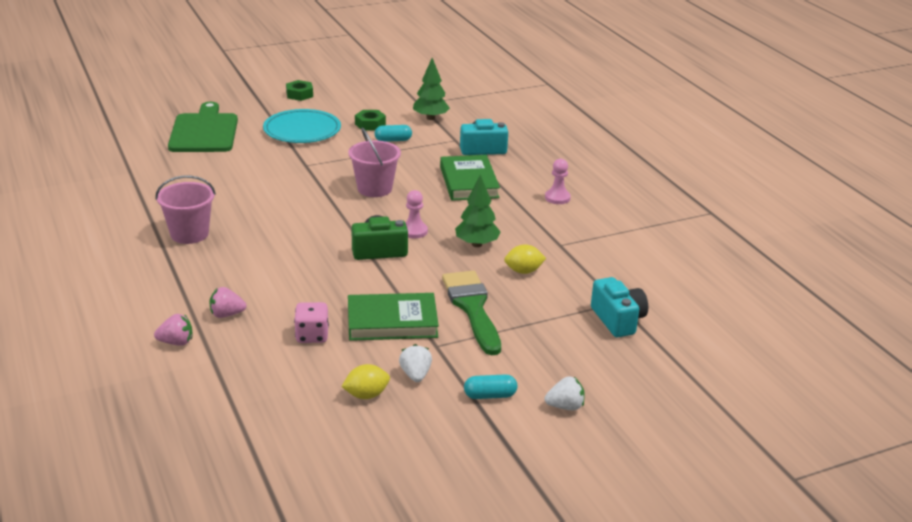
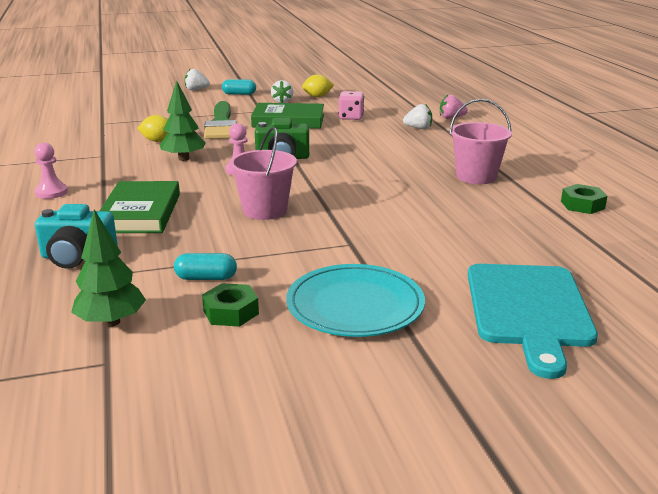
camera: 170 degrees left, 5 degrees down
green cutting board [168,102,238,152] -> turquoise cutting board [468,264,598,379]
pink strawberry [209,287,247,318] -> white strawberry [403,104,432,129]
green nut [286,80,313,101] -> green nut moved to [561,184,607,214]
turquoise camera [591,277,648,337] -> none

